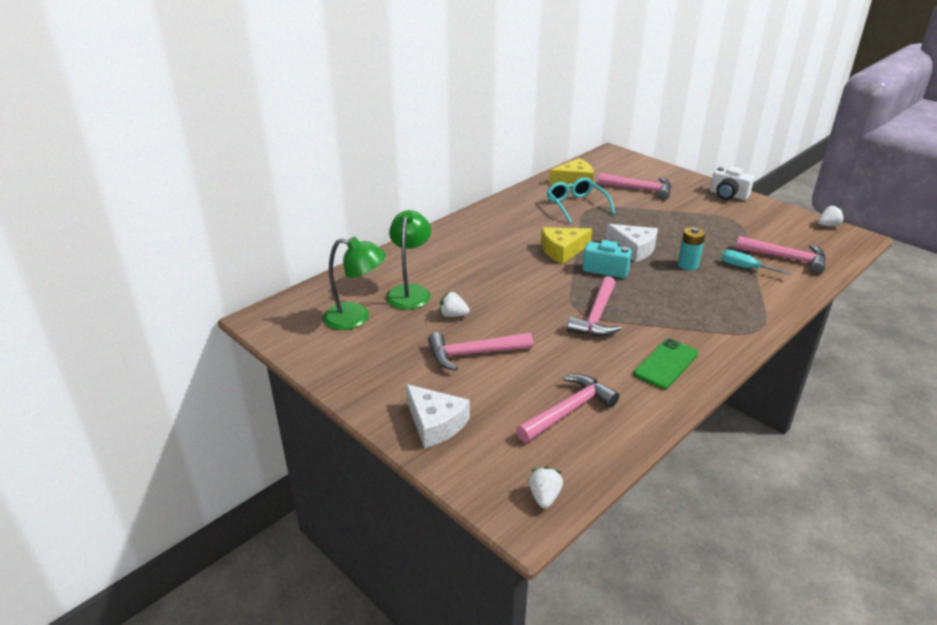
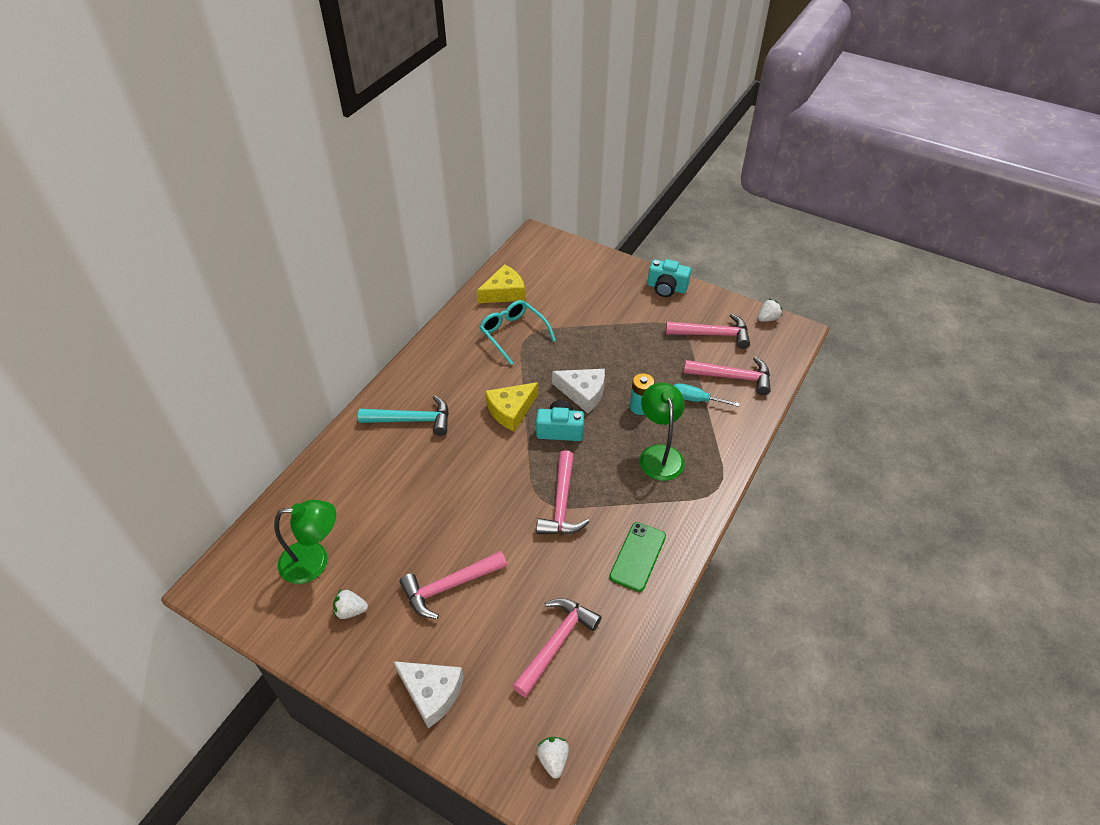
camera: 15 degrees left, 15 degrees up
green lamp [386,210,431,310] -> green lamp moved to [640,383,685,481]
white strawberry [440,292,470,317] -> white strawberry moved to [333,589,368,619]
pink hammer [598,173,671,200] -> pink hammer moved to [666,314,750,349]
white camera [710,166,754,200] -> turquoise camera [647,259,691,297]
none -> turquoise hammer [358,395,449,436]

